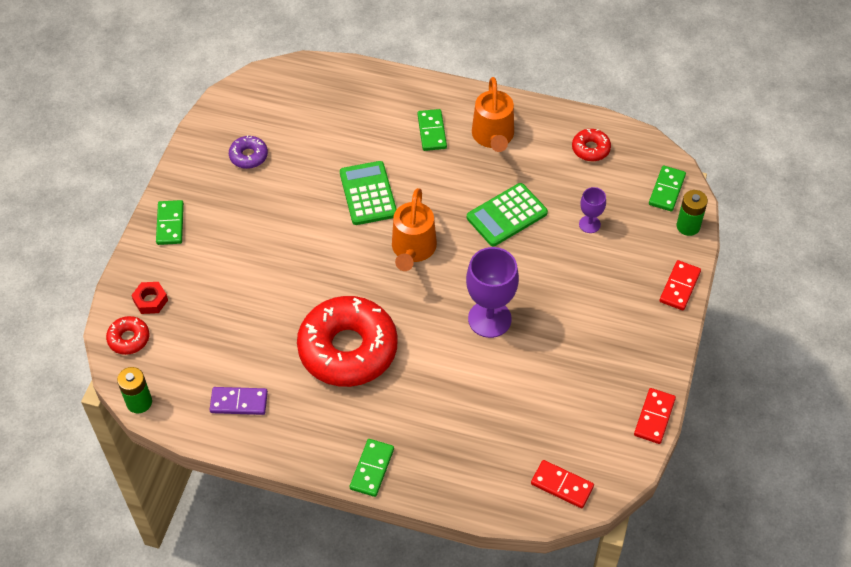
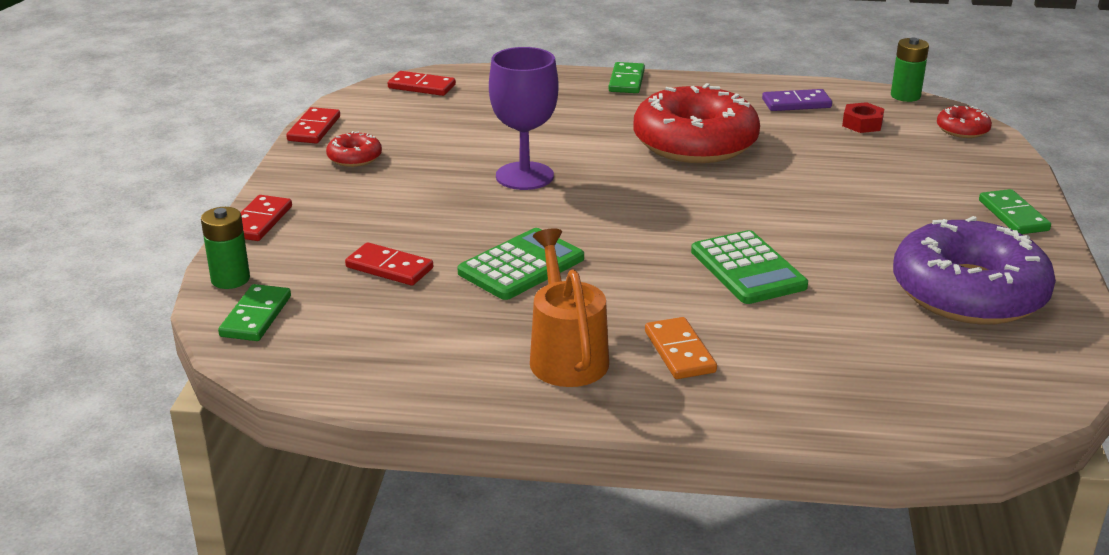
camera: 170 degrees right, 25 degrees down
red nut [131,282,168,314] -> red nut moved to [842,102,884,133]
purple donut [229,135,268,169] -> purple donut [893,216,1056,324], size x2.33
orange watering can [392,188,437,271] -> none
green domino [417,109,447,151] -> orange domino [645,317,717,379]
red donut [572,129,611,161] -> red donut moved to [326,131,382,167]
purple goblet [579,187,606,233] -> red domino [345,242,433,286]

